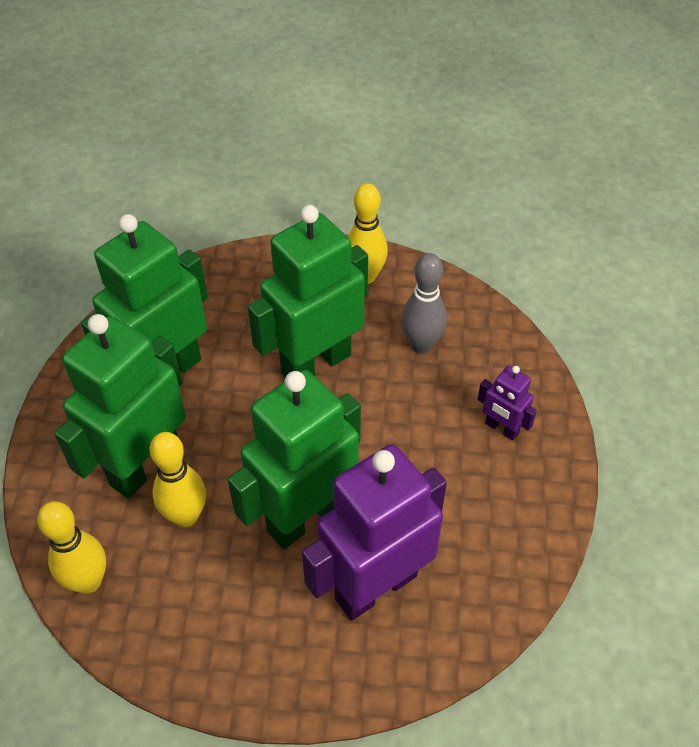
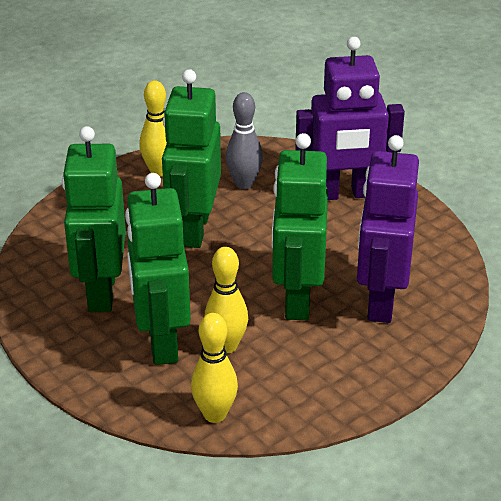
camera: 45 degrees left, 15 degrees down
purple robot [478,365,537,440] -> purple robot [295,37,405,200], size x2.20

